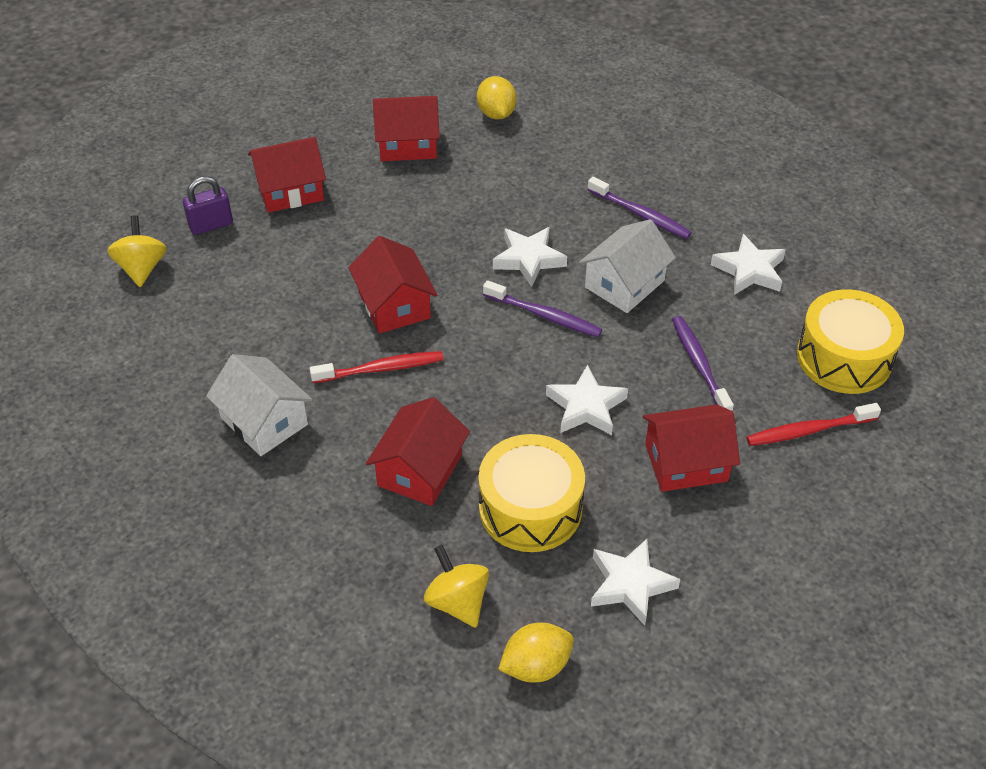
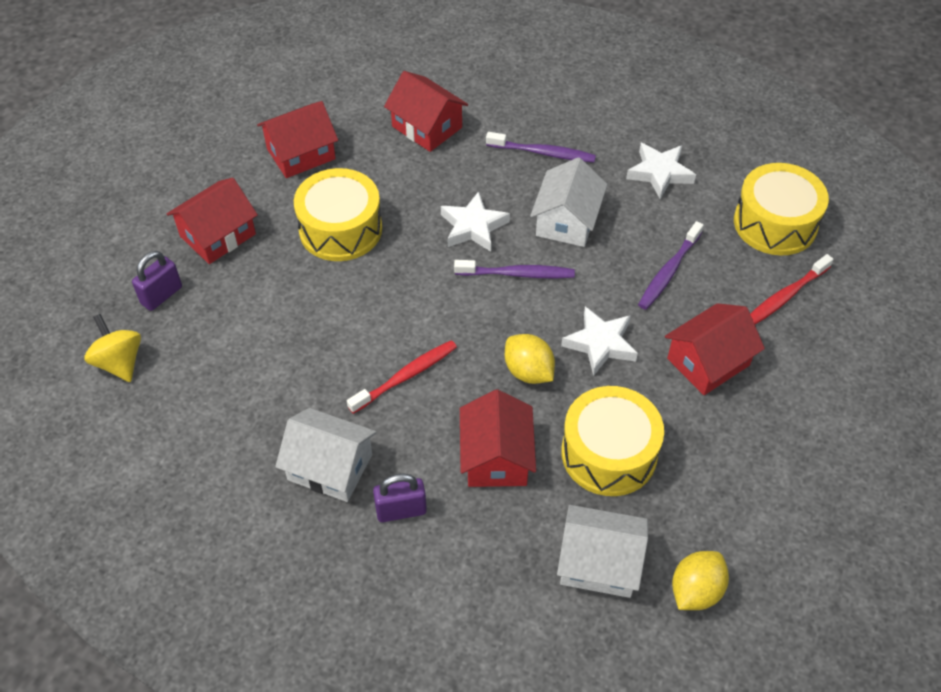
camera: 25 degrees left, 5 degrees up
red house [348,236,437,334] -> red house moved to [384,71,468,152]
yellow spinning top [424,545,489,628] -> white house [557,505,648,598]
yellow lemon [477,76,517,119] -> yellow lemon moved to [505,334,555,384]
white star [591,539,680,626] -> none
purple toothbrush [672,316,734,411] -> purple toothbrush turned 105 degrees counterclockwise [638,221,704,310]
none -> yellow drum [294,168,382,261]
none -> purple padlock [373,474,427,522]

